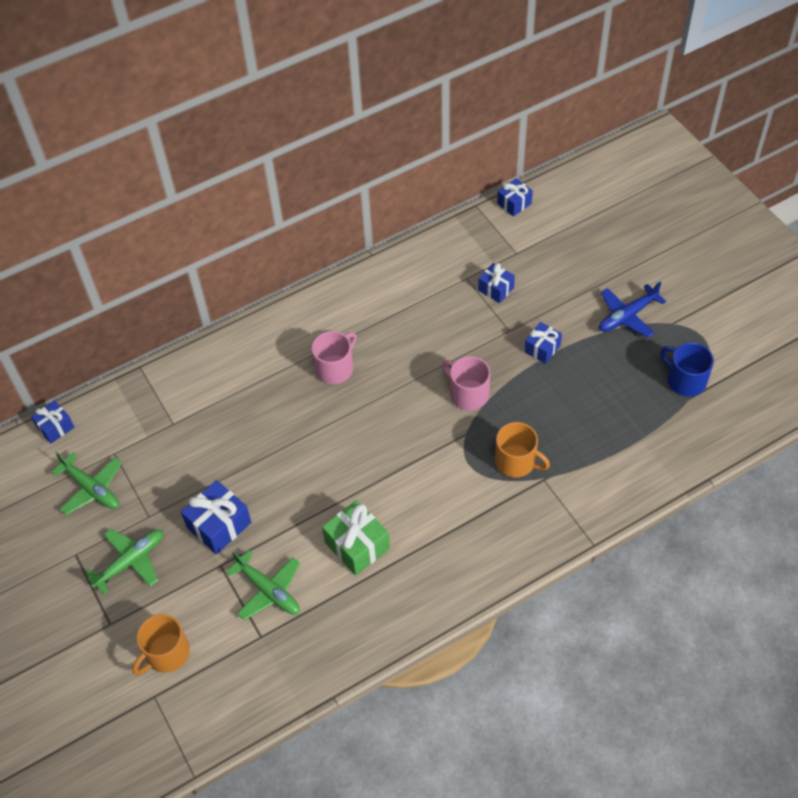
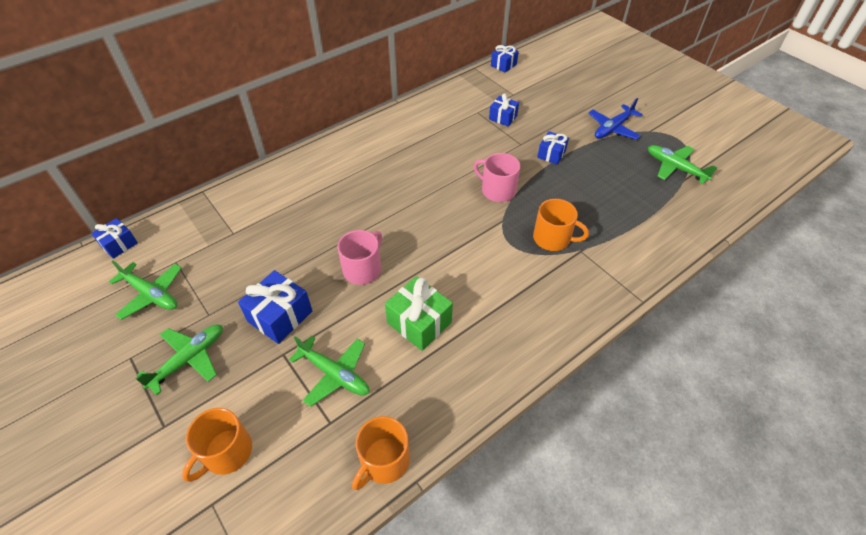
camera: 10 degrees left, 5 degrees down
pink mug [312,331,357,384] -> pink mug moved to [338,230,382,285]
blue mug [661,342,714,397] -> green plane [648,145,717,184]
none -> orange mug [352,416,410,490]

